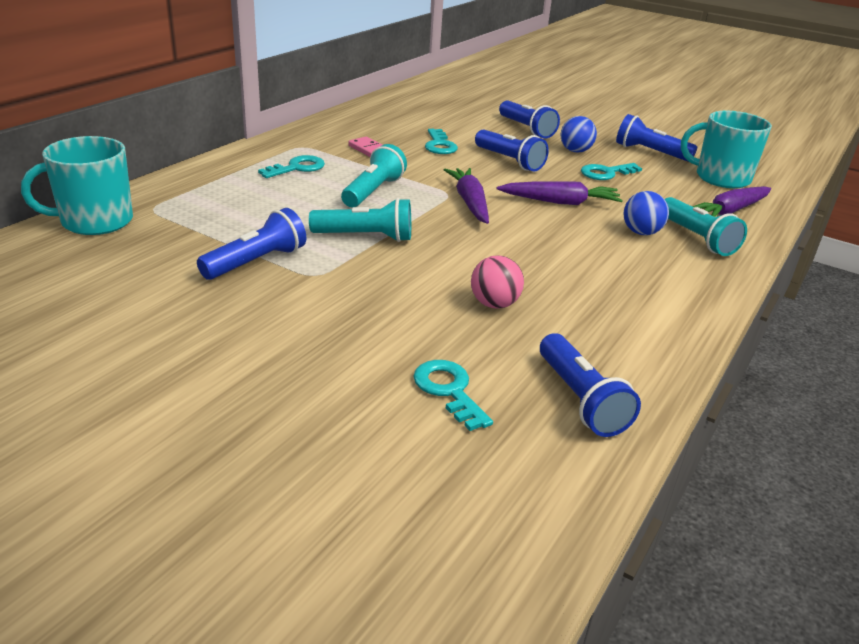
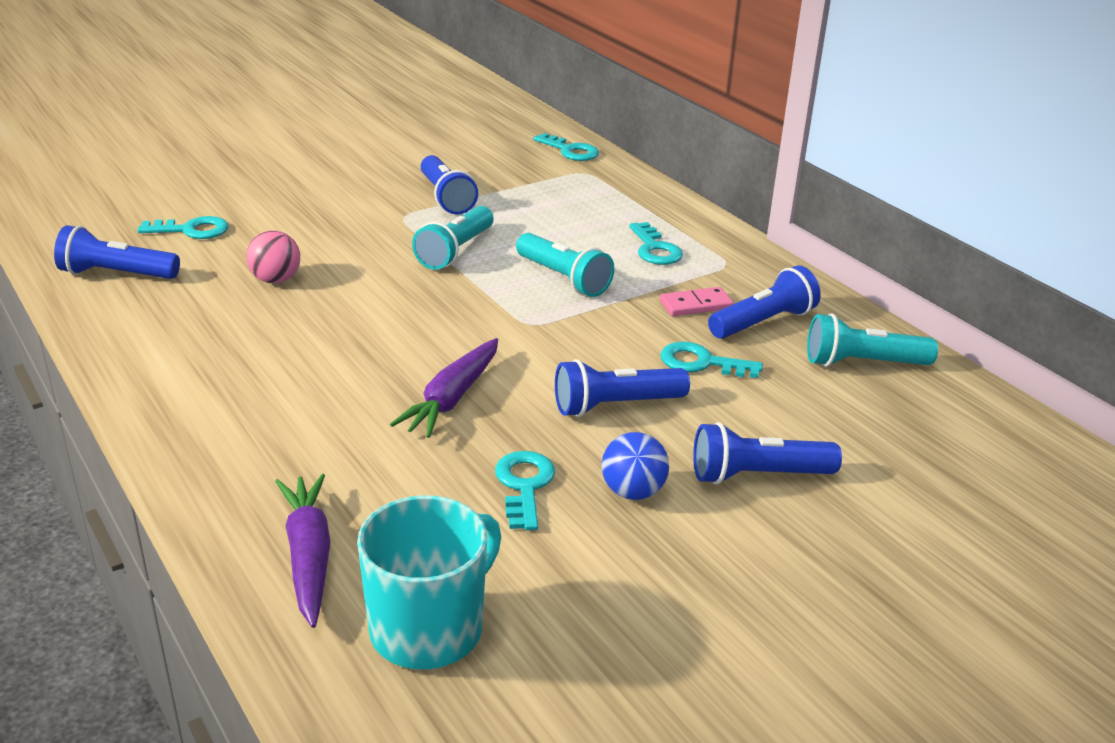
camera: 115 degrees right, 0 degrees up
turquoise mug [21,136,133,235] -> turquoise key [533,133,599,161]
purple carrot [444,168,489,224] -> none
blue flashlight [616,114,697,162] -> blue flashlight moved to [708,265,821,339]
blue ball [623,191,669,235] -> none
turquoise flashlight [665,197,747,256] -> turquoise flashlight moved to [807,313,938,367]

